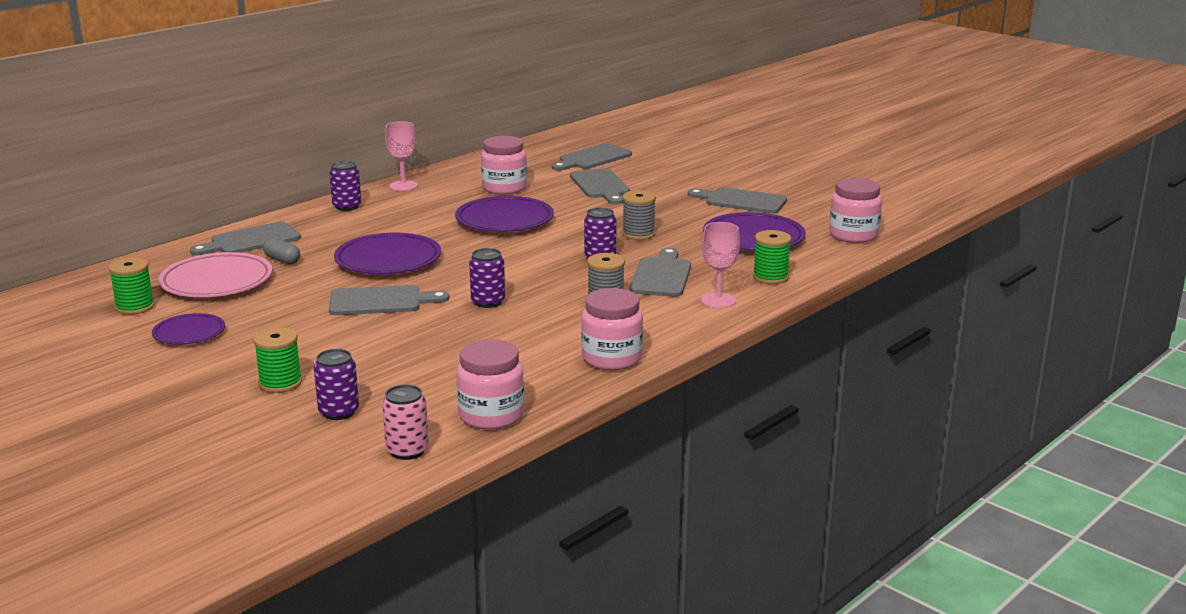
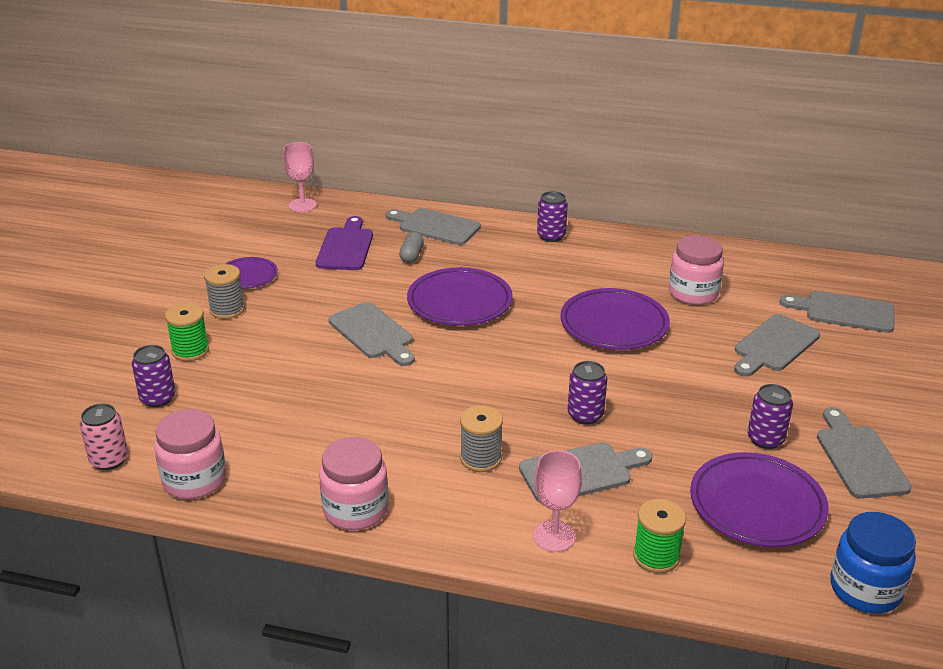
camera: 60 degrees right, 10 degrees up
green spool [109,257,155,315] -> none
pink plate [158,252,272,297] -> purple cutting board [316,216,373,270]
pink goblet [385,121,418,191] -> pink goblet moved to [283,142,317,212]
purple can [469,248,505,308] -> purple can moved to [748,384,793,449]
grey spool [622,190,656,240] -> grey spool moved to [204,264,245,319]
pink jar [829,178,882,243] -> blue jar [830,512,916,613]

